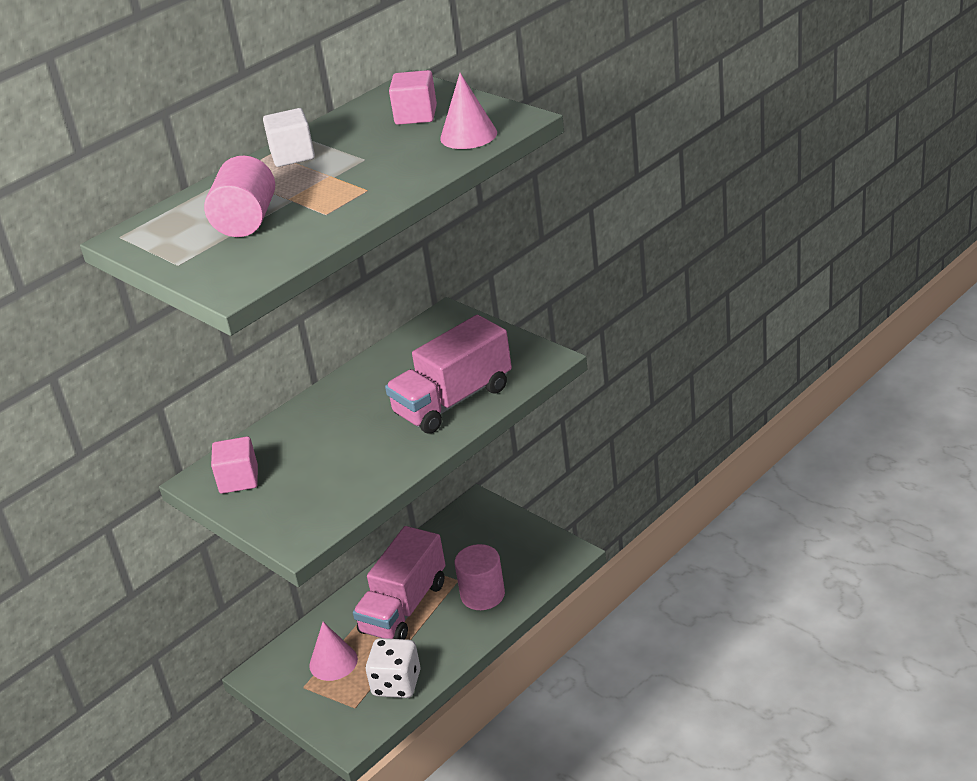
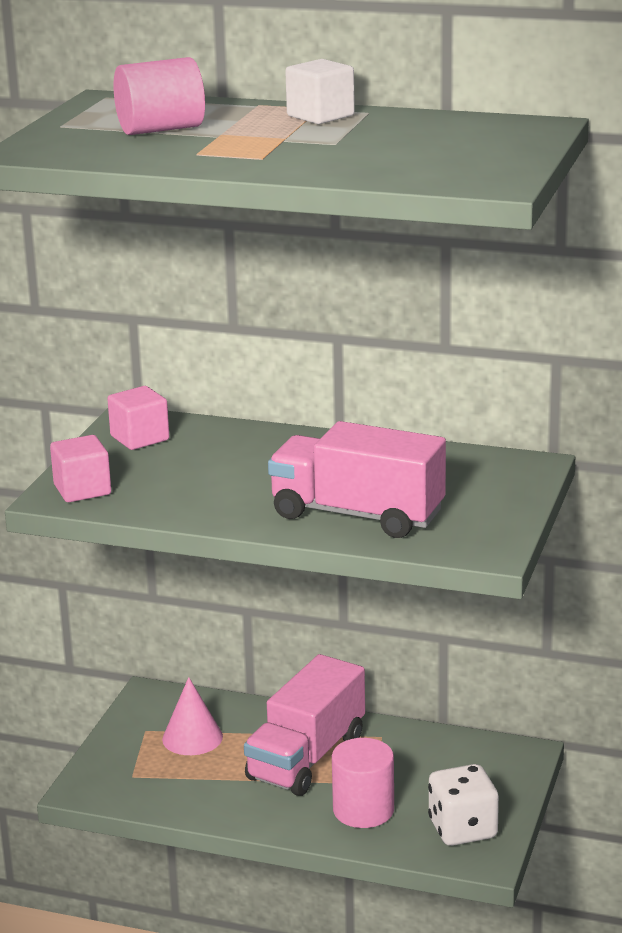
camera: 60 degrees right, 10 degrees down
pink truck [353,526,445,639] -> pink truck turned 60 degrees counterclockwise [244,654,365,796]
white dice [366,638,421,698] -> white dice moved to [428,764,499,846]
pink cube [389,70,437,125] -> pink cube moved to [50,435,111,502]
pink cone [440,73,497,149] -> none

